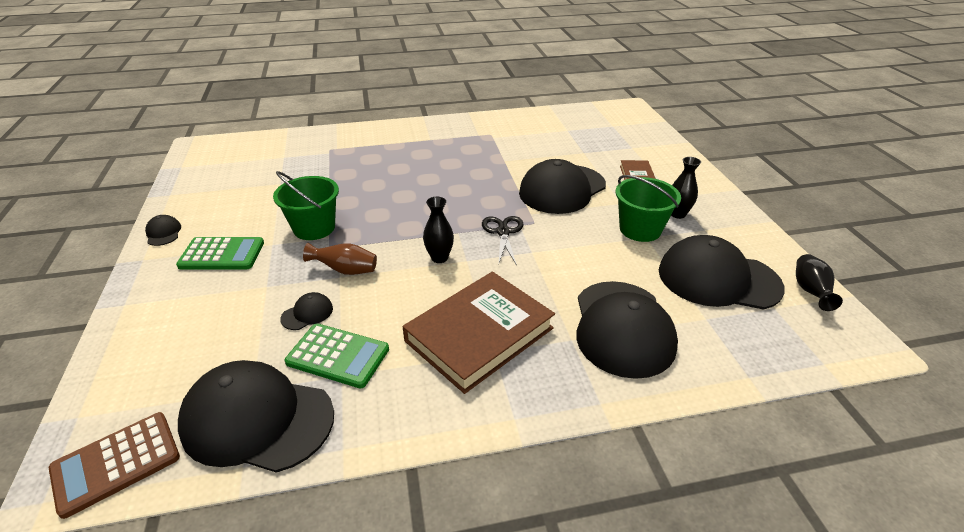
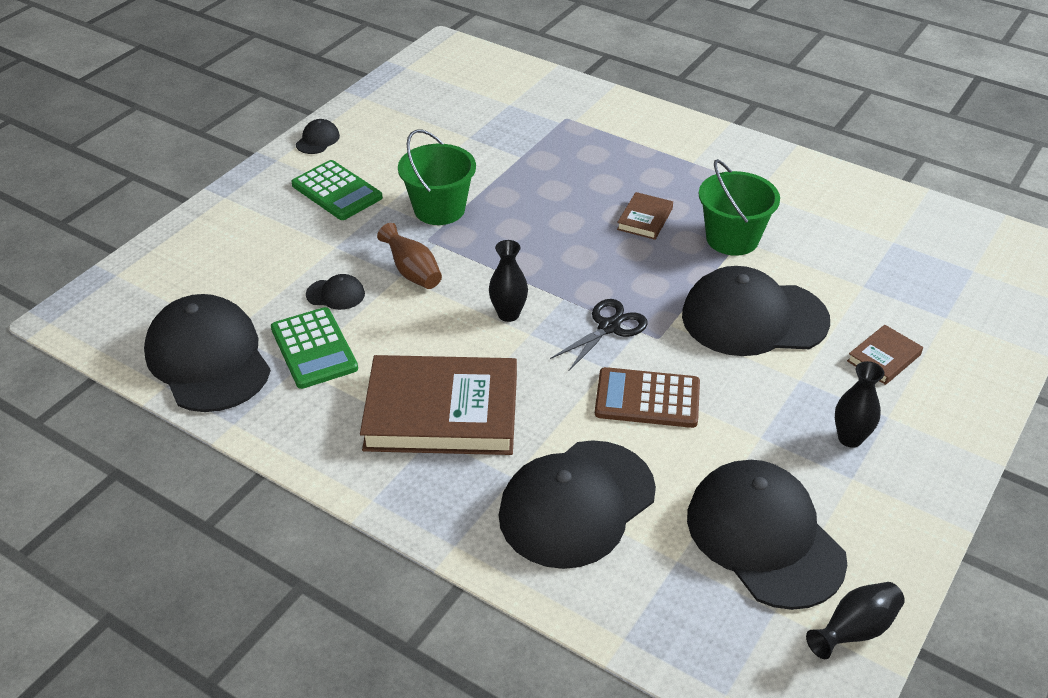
camera: 45 degrees right, 5 degrees up
brown calculator [49,412,180,519] -> brown calculator moved to [595,367,700,428]
green bucket [615,175,681,242] -> green bucket moved to [699,159,780,256]
none -> brown book [617,192,673,240]

